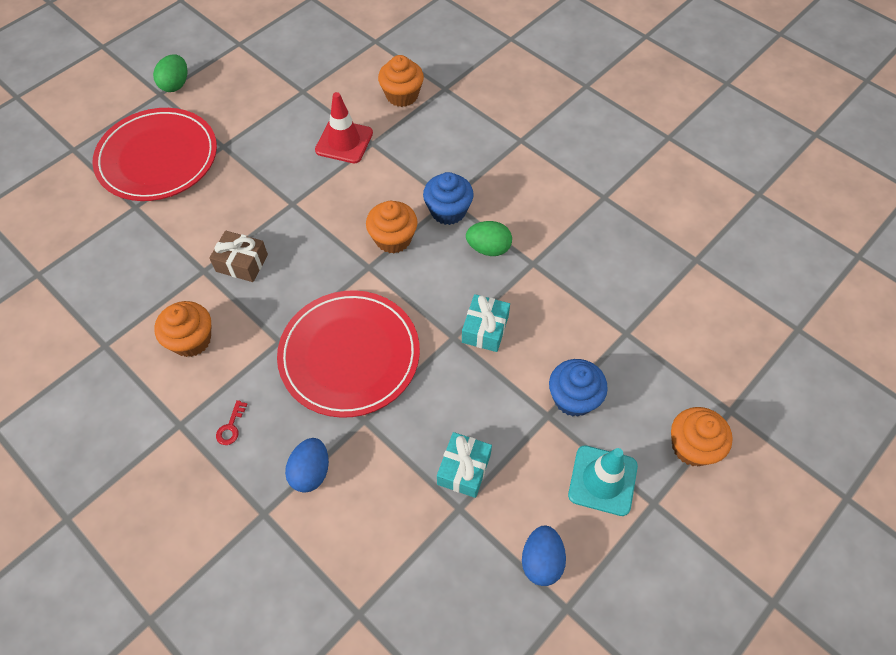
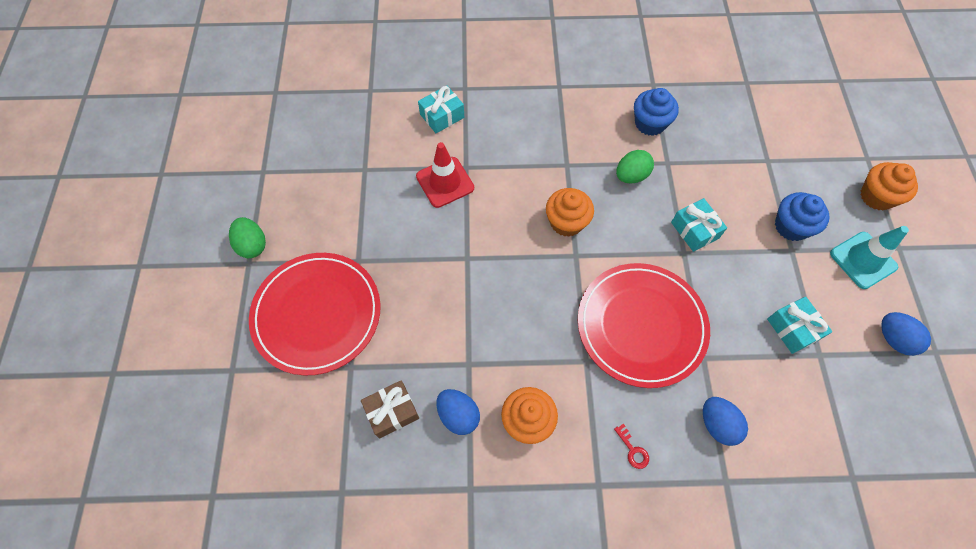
camera: 45 degrees left, 5 degrees up
brown gift [209,231,268,282] -> brown gift moved to [361,380,419,439]
orange cupcake [378,55,424,107] -> turquoise gift [418,86,464,133]
blue cupcake [423,172,474,225] -> blue cupcake moved to [634,88,679,136]
none -> blue egg [436,389,480,435]

